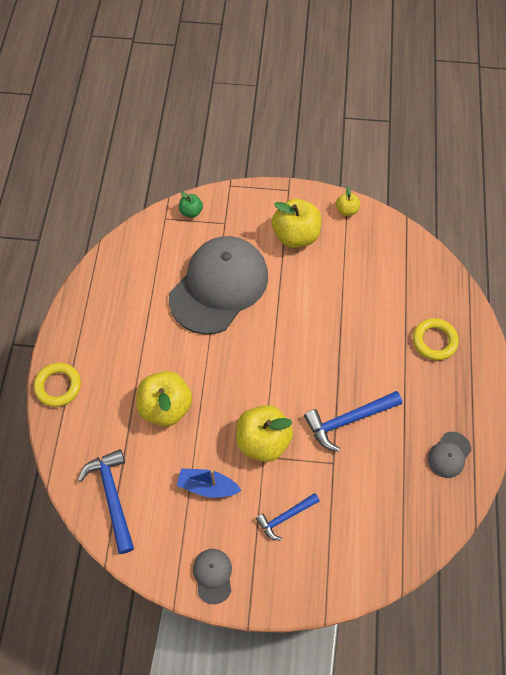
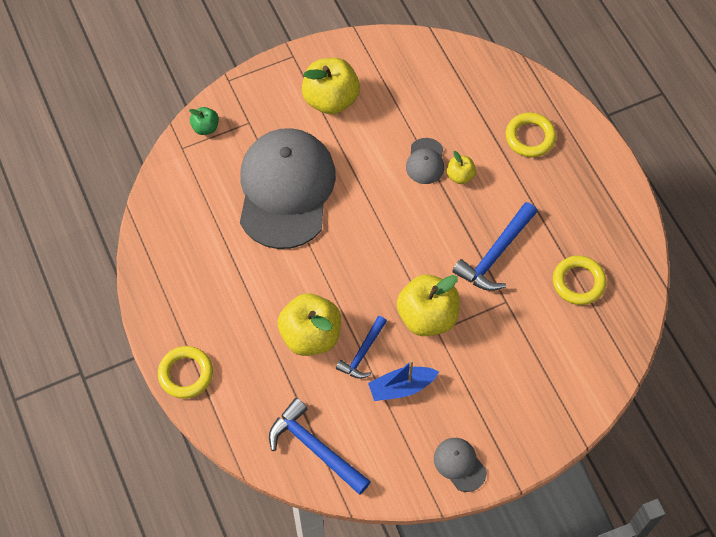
camera: 30 degrees left, 0 degrees up
blue hammer [256,493,320,541] -> blue hammer moved to [336,316,387,379]
yellow apple [336,187,360,216] -> yellow apple moved to [447,151,476,184]
grey cap [428,432,472,478] -> grey cap moved to [406,138,444,184]
none -> yellow ring [553,255,606,305]

